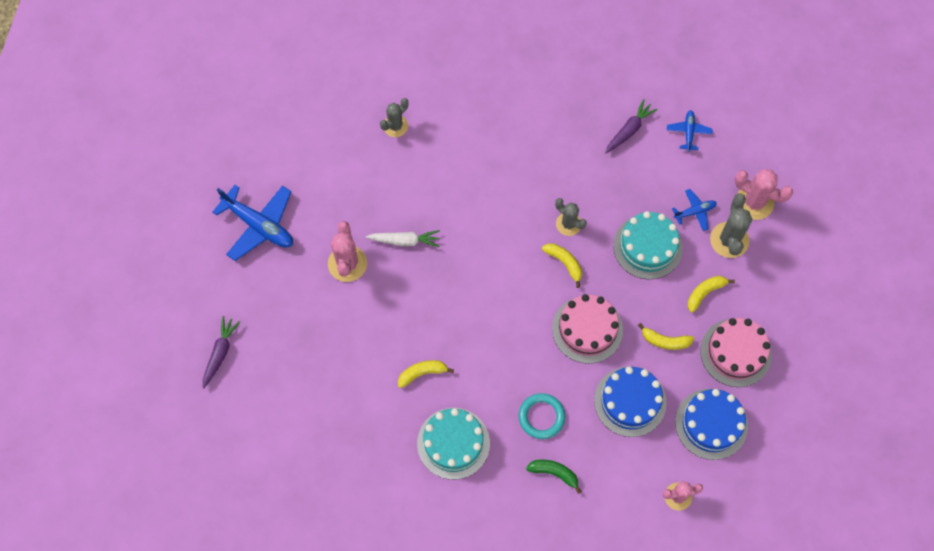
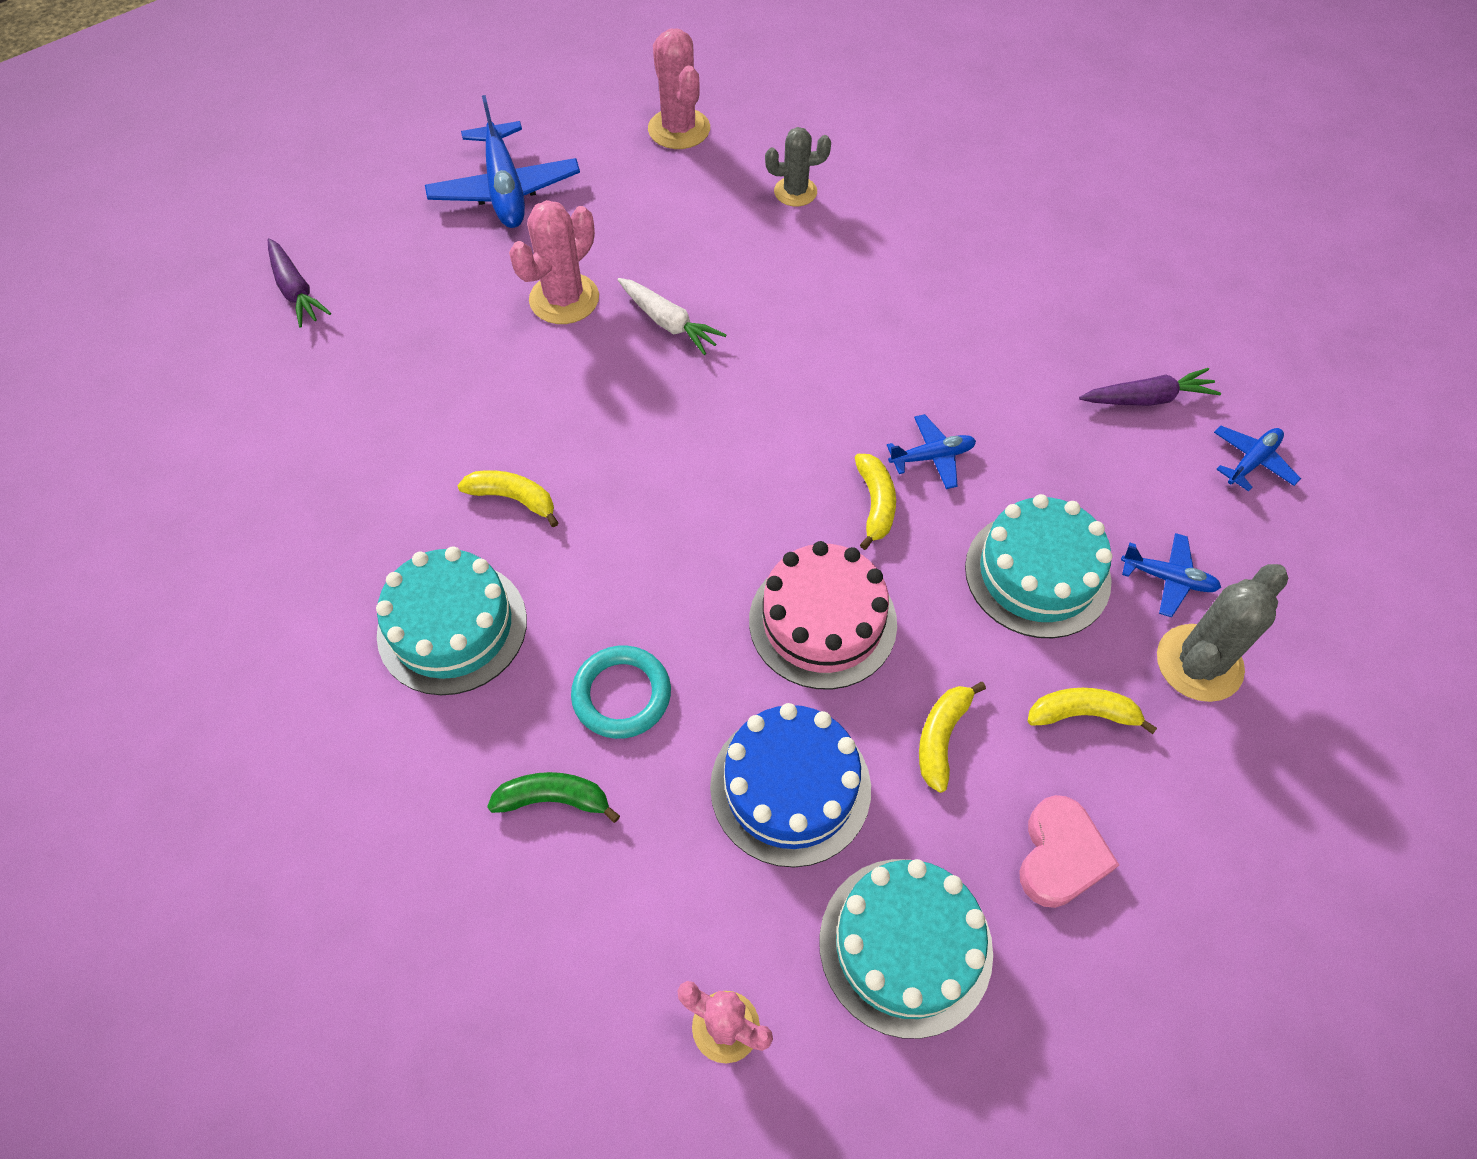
camera: 40 degrees right, 10 degrees down
purple carrot [203,316,240,388] -> purple carrot turned 90 degrees clockwise [268,238,331,328]
green banana [526,460,581,494] -> green banana turned 60 degrees counterclockwise [487,772,620,823]
grey cactus [555,198,587,236] -> blue plane [887,414,976,489]
yellow banana [638,323,694,350] -> yellow banana turned 60 degrees clockwise [919,682,986,793]
blue cake [675,389,748,460] -> turquoise cake [819,859,993,1039]
pink cake [700,318,772,387] -> pink heart [1019,795,1119,908]
pink cactus [735,169,793,220] -> pink cactus moved to [648,29,710,149]

